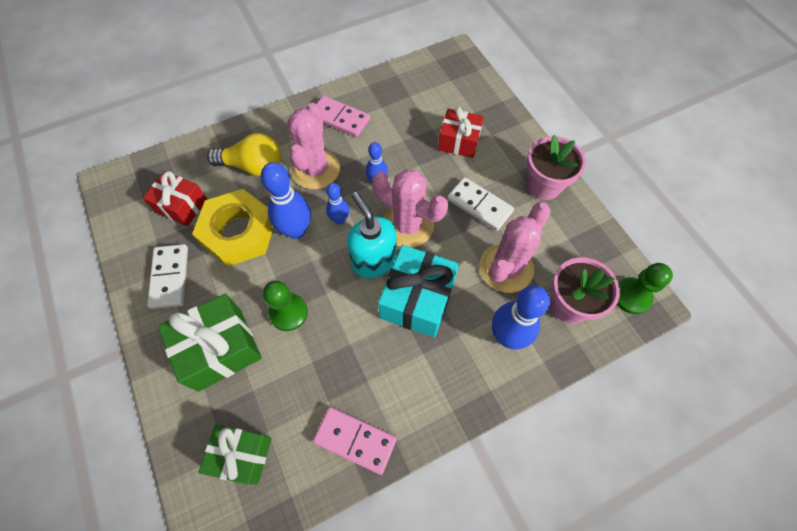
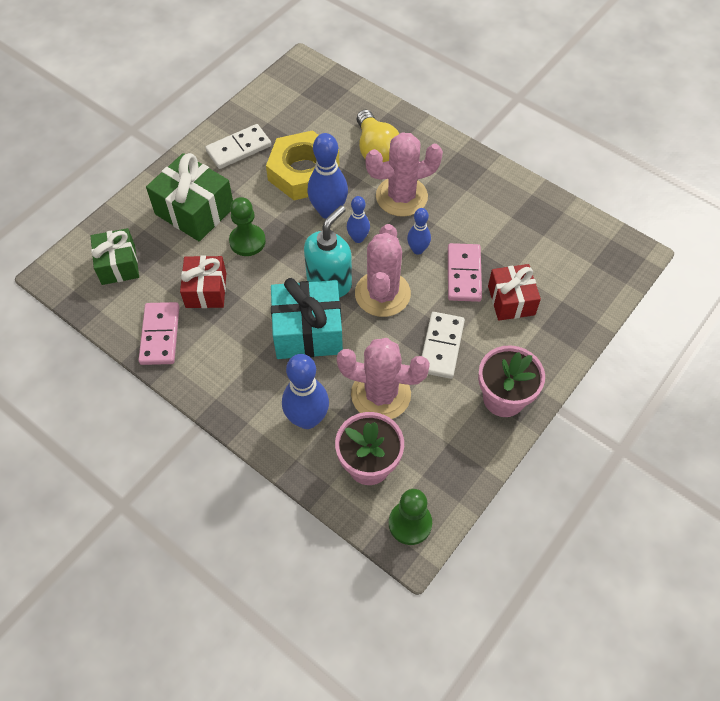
camera: 65 degrees right, 5 degrees down
red gift [143,171,207,226] -> red gift moved to [180,256,227,308]
pink domino [316,96,370,137] -> pink domino moved to [448,243,482,302]

